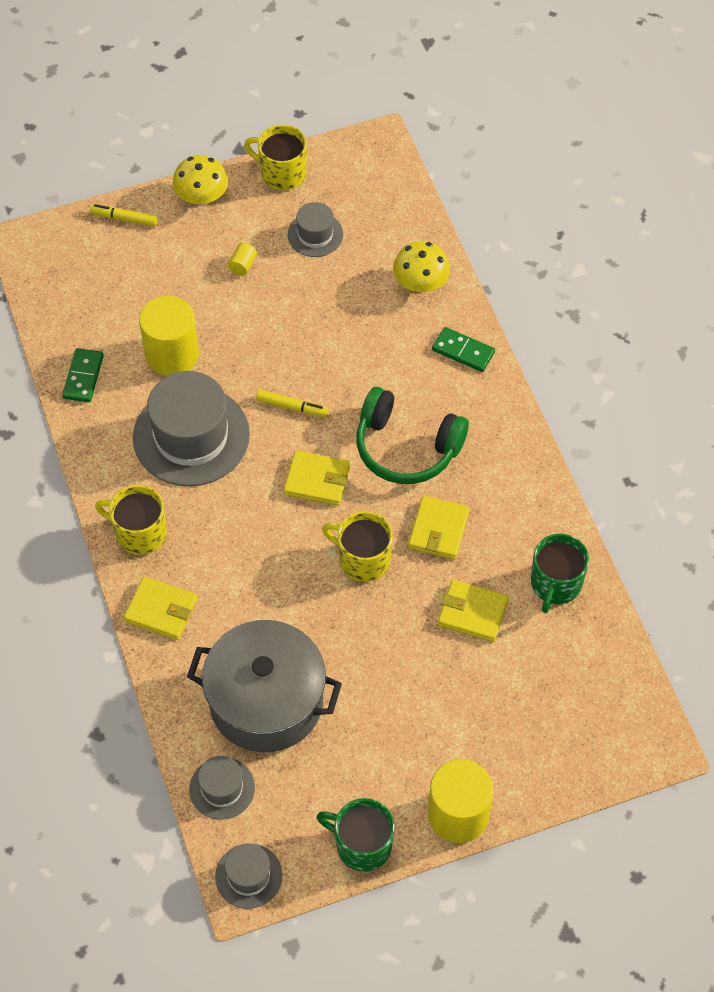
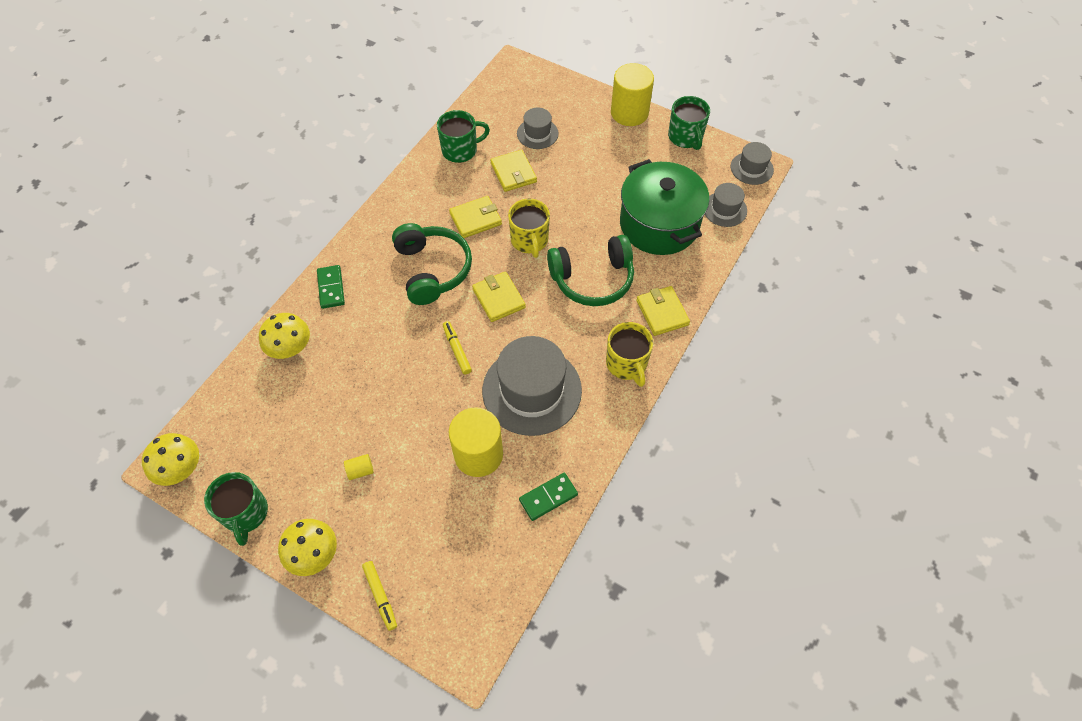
camera: 130 degrees left, 0 degrees up
grey pot [187,620,342,752] -> green pot [620,159,709,255]
yellow mug [244,124,307,190] -> green mug [204,472,268,546]
grey hat [288,202,343,257] -> grey hat moved to [517,107,559,149]
none -> yellow mushroom [142,433,199,486]
none -> green headphones [547,235,634,306]

